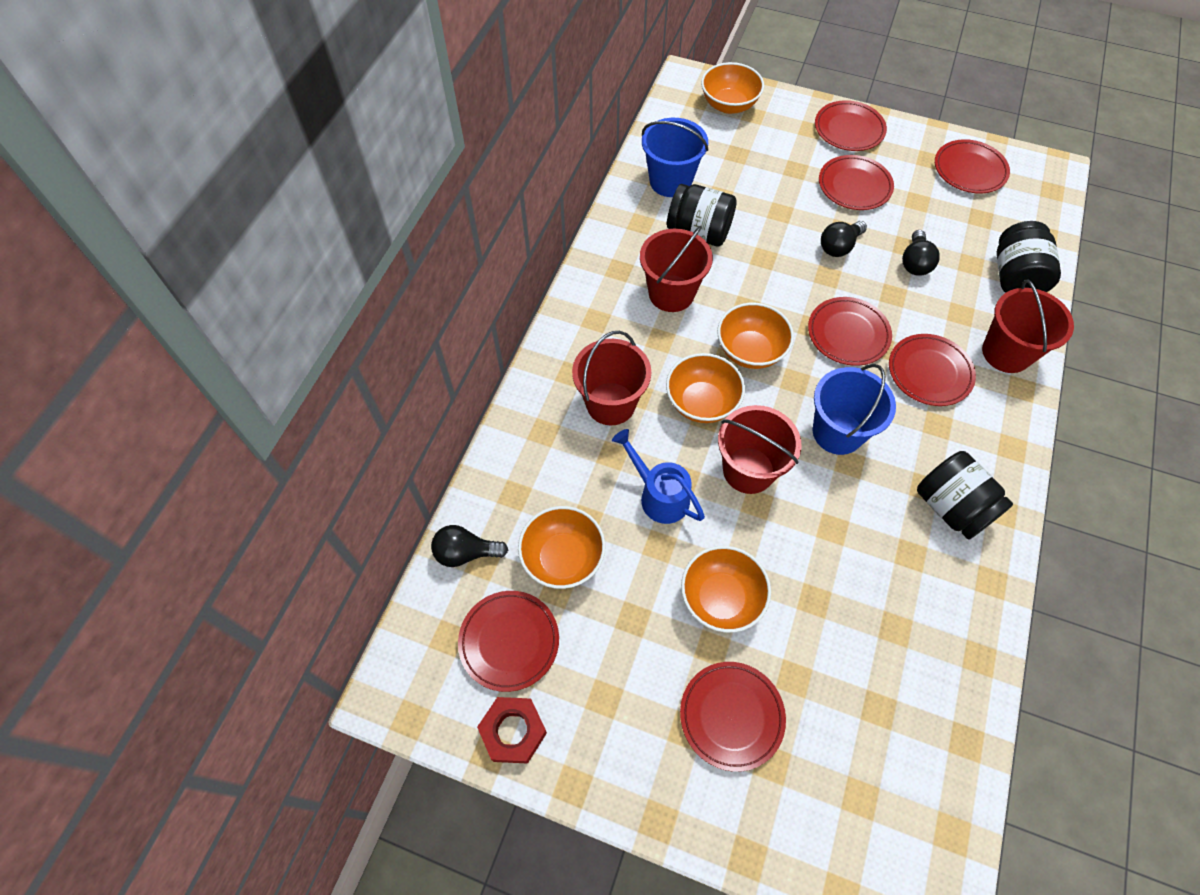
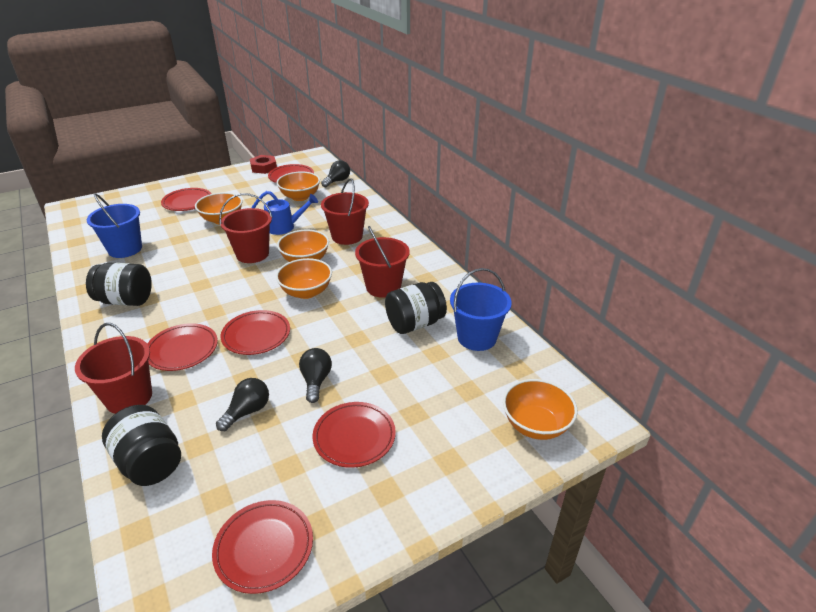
camera: 130 degrees right, 25 degrees down
blue bucket [813,364,896,455] -> blue bucket moved to [87,193,142,258]
red plate [815,100,887,151] -> none
black light bulb [902,230,940,276] -> black light bulb turned 75 degrees clockwise [216,378,269,431]

